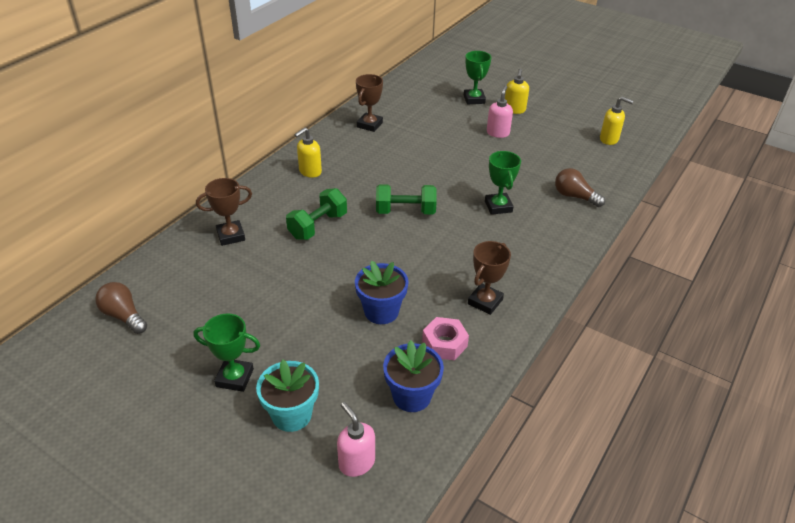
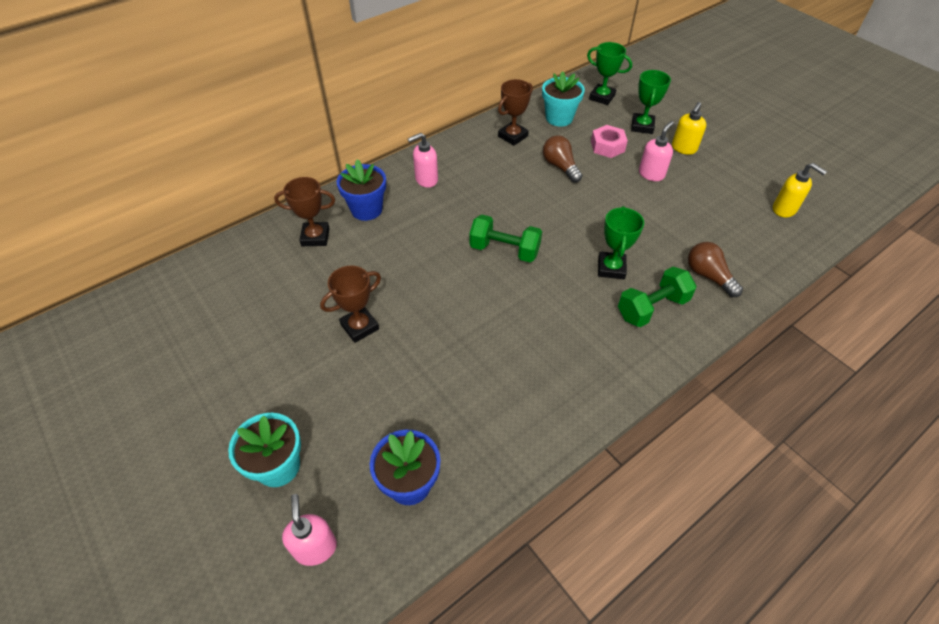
camera: 20 degrees right, 10 degrees up
brown light bulb [95,282,147,334] -> brown light bulb moved to [543,135,582,183]
green trophy [194,313,260,392] -> green trophy moved to [587,42,632,105]
green dumbbell [286,188,347,240] -> green dumbbell moved to [618,267,696,327]
yellow soap dispenser [294,127,322,178] -> pink soap dispenser [408,133,438,188]
blue flower pot [355,261,409,324] -> blue flower pot moved to [337,159,386,221]
pink nut [422,317,469,360] -> pink nut moved to [591,125,628,158]
brown trophy [468,241,511,315] -> brown trophy moved to [320,265,381,343]
none -> turquoise flower pot [542,71,585,126]

